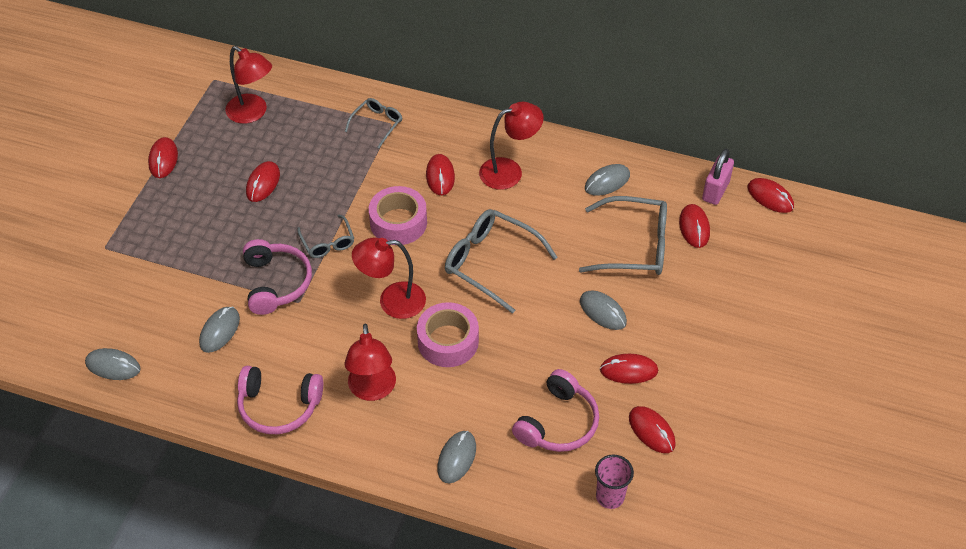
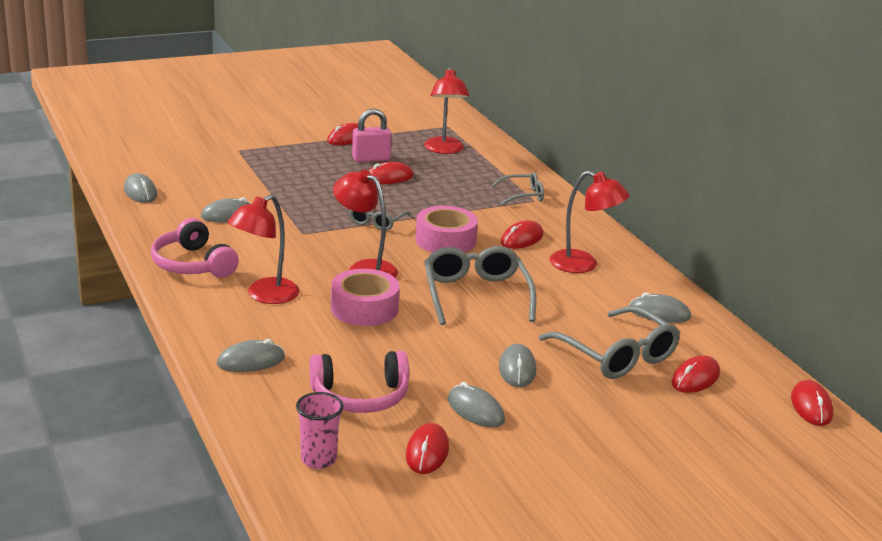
camera: 45 degrees right, 25 degrees down
pink headphones [243,239,312,315] -> none
red mouse [600,354,658,384] -> grey mouse [447,382,505,428]
pink padlock [702,149,734,205] -> pink padlock moved to [352,109,392,162]

